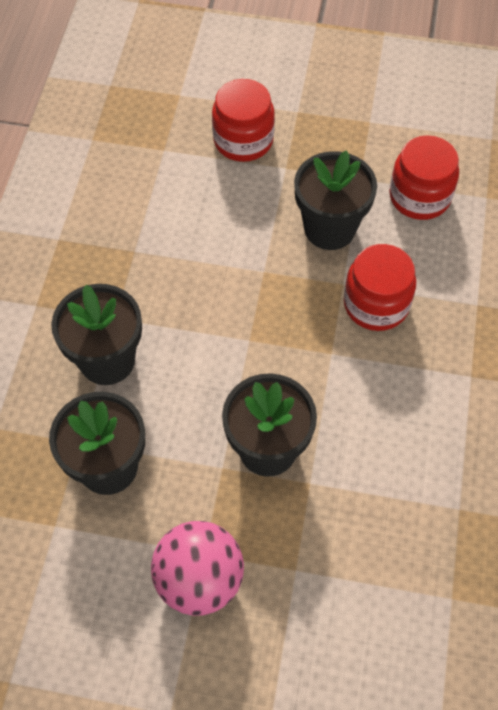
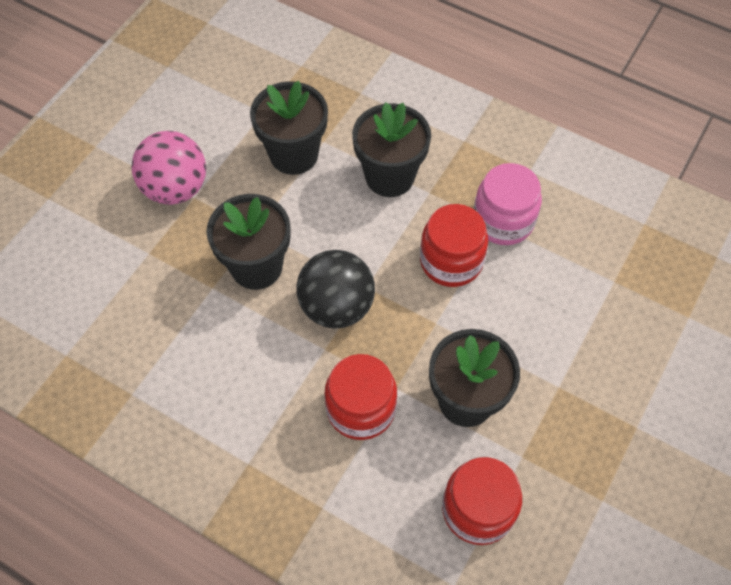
camera: 110 degrees right, 0 degrees up
red jar [212,79,275,162] -> red jar moved to [420,204,488,287]
none -> black ball [296,250,375,329]
none -> pink jar [474,163,542,245]

